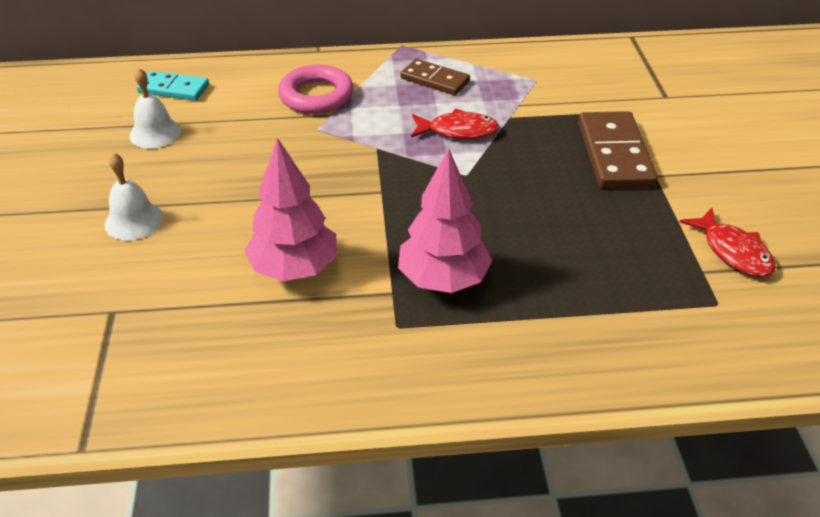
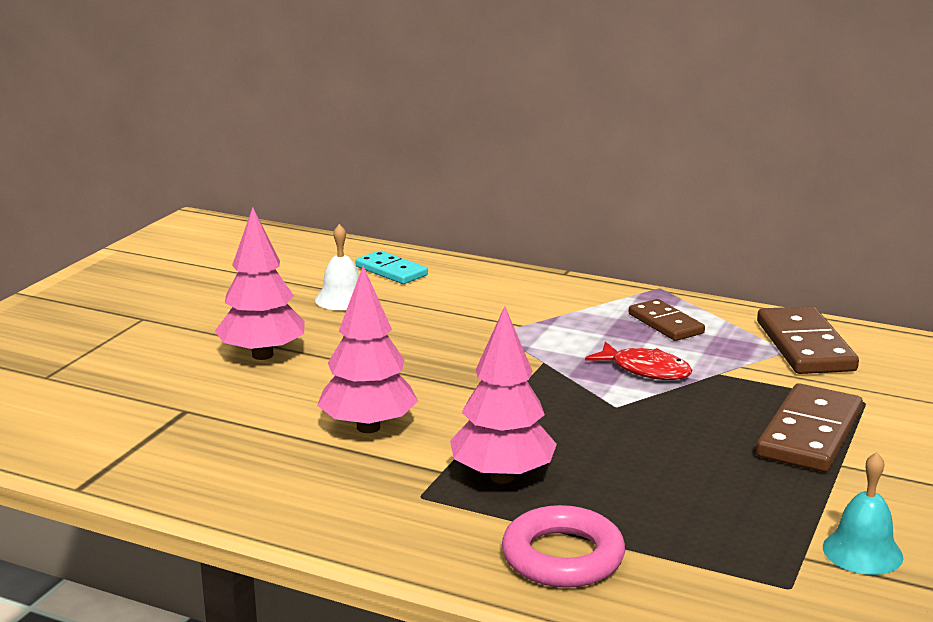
camera: 30 degrees right, 20 degrees down
white bell [105,153,163,240] -> pink tree [215,207,305,360]
pink ring [278,65,354,114] -> pink ring moved to [502,505,625,588]
red fish [680,208,775,277] -> turquoise bell [823,452,903,575]
none -> brown domino [757,306,859,374]

